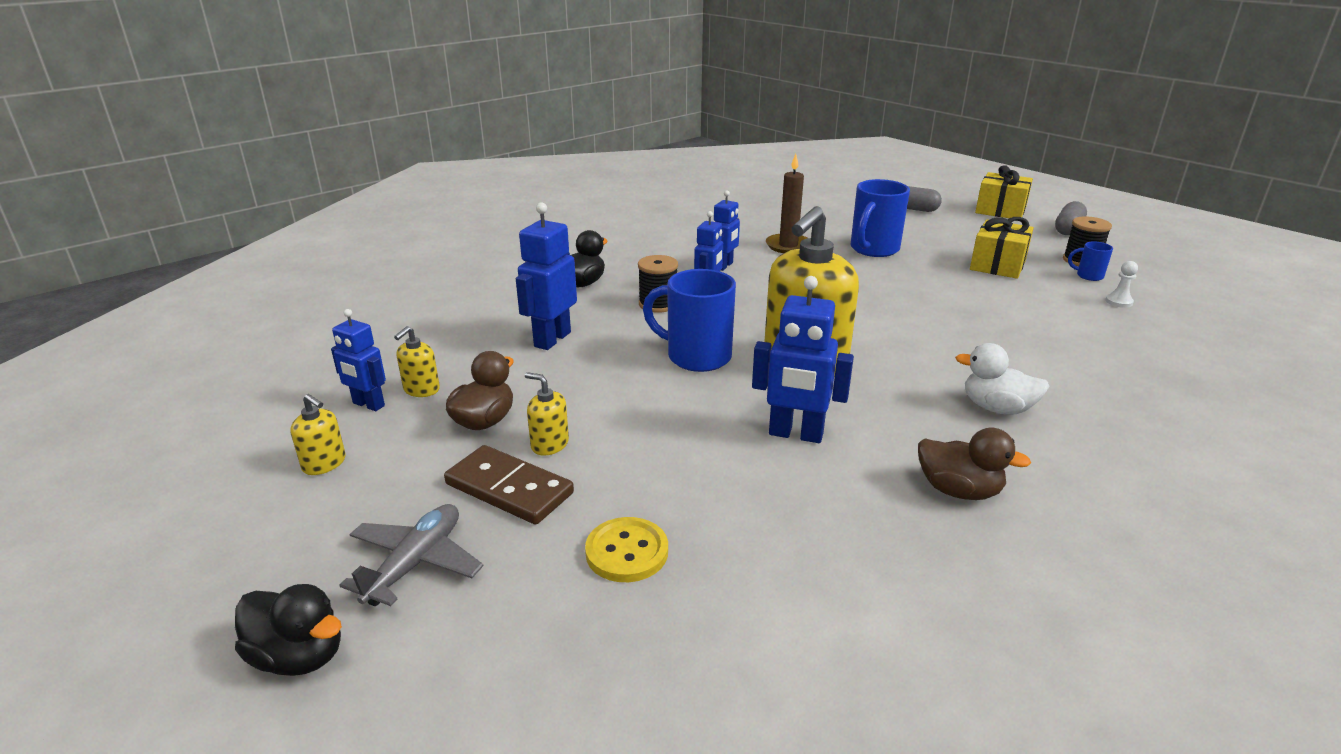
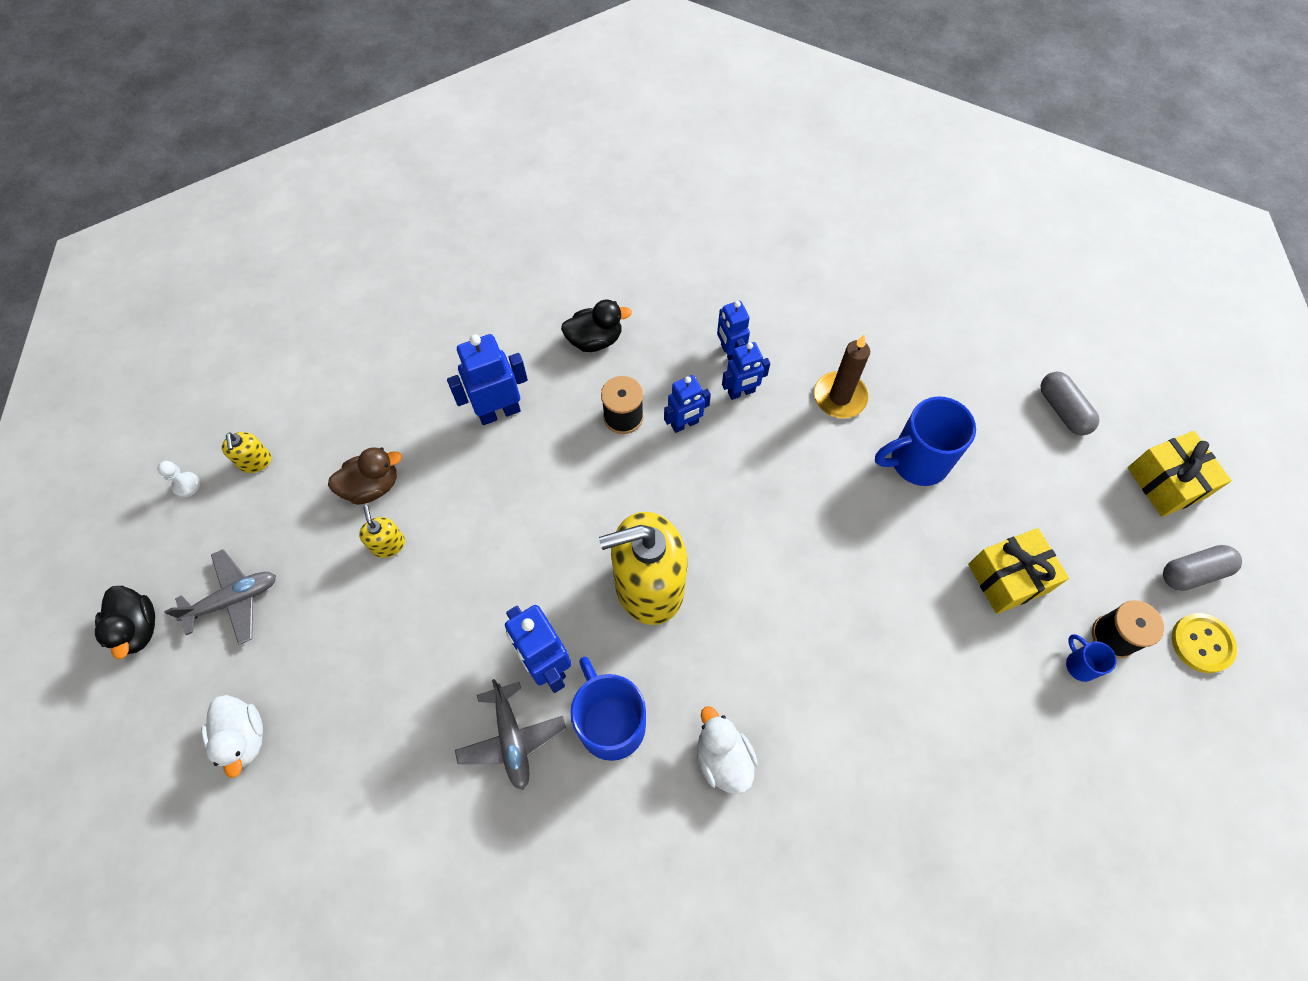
camera: 40 degrees right, 35 degrees up
blue robot [331,309,386,411] -> blue robot moved to [717,301,750,360]
yellow soap dispenser [394,326,440,397] -> none
brown domino [444,445,574,525] -> none
yellow button [585,517,668,582] -> yellow button moved to [1172,613,1237,673]
blue mug [643,269,736,372] -> blue mug moved to [571,657,646,761]
brown duck [918,428,1031,500] -> none
white pawn [1105,261,1138,308] -> white pawn moved to [157,461,200,497]
none -> white duck [201,695,263,778]
none -> grey plane [455,679,566,790]

